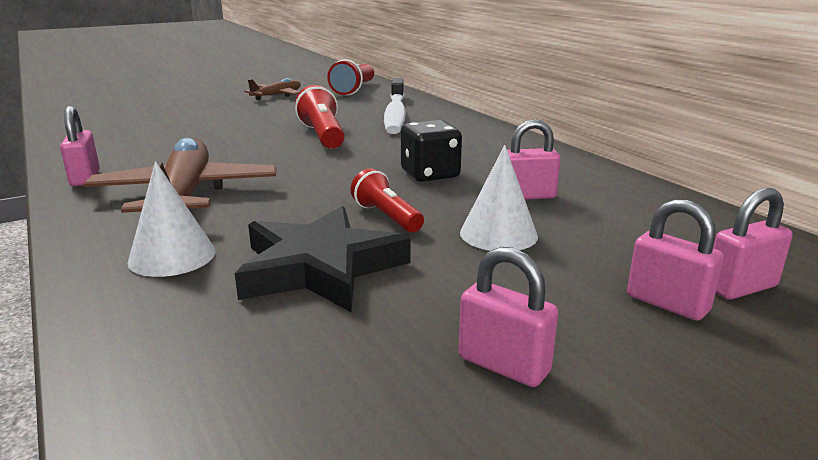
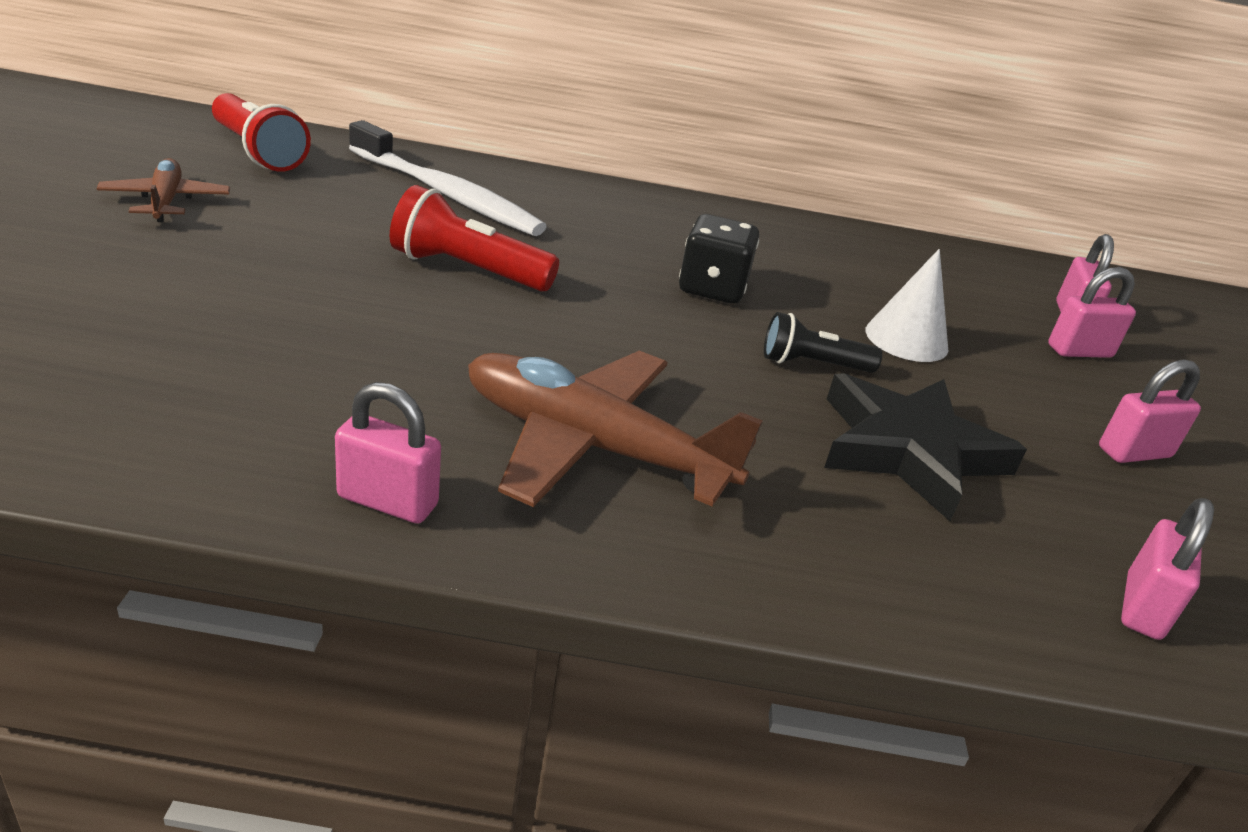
camera: 60 degrees left, 10 degrees up
white cone [127,161,216,277] -> none
red flashlight [351,168,424,232] -> black flashlight [764,312,882,373]
pink padlock [507,119,561,200] -> pink padlock moved to [1121,498,1214,640]

